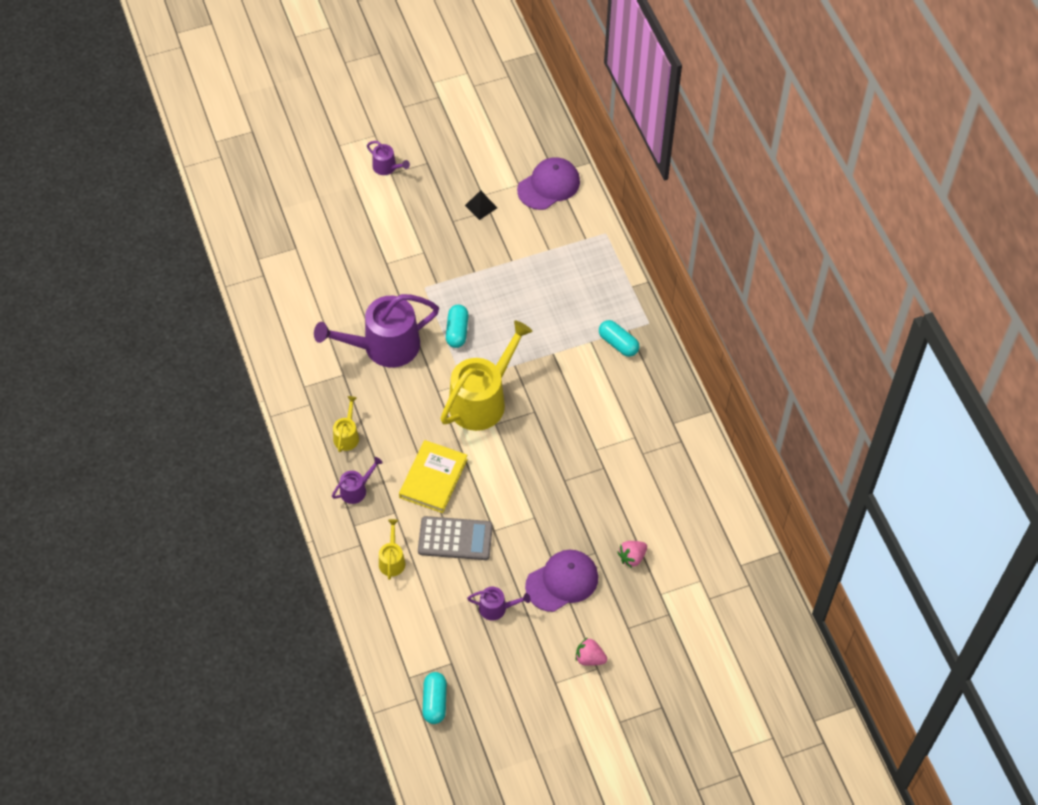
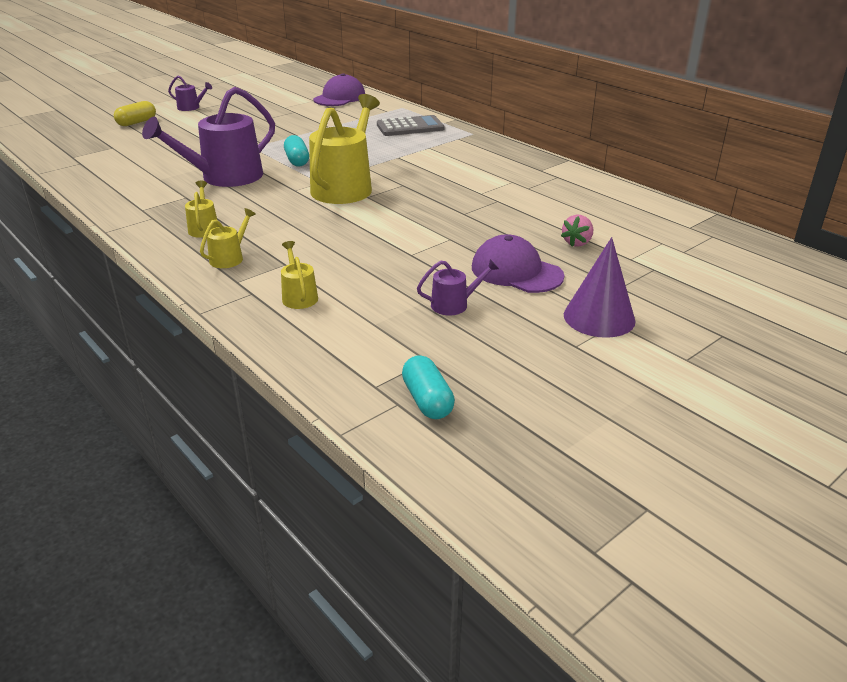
camera: 20 degrees left, 25 degrees down
purple watering can [332,457,383,504] -> yellow watering can [200,208,256,268]
yellow book [399,440,468,513] -> none
grey calculator [418,516,493,560] -> grey calculator moved to [377,115,445,136]
black pyramid [465,190,497,220] -> none
purple cap [525,550,598,612] -> purple cap turned 90 degrees counterclockwise [472,234,564,293]
pink strawberry [575,637,607,666] -> purple cone [564,237,636,338]
turquoise capsule [599,320,639,357] -> none
none -> yellow capsule [114,101,156,126]

